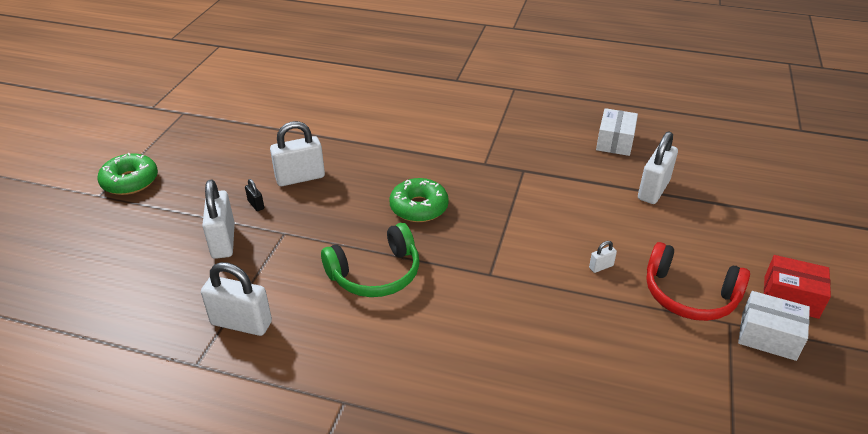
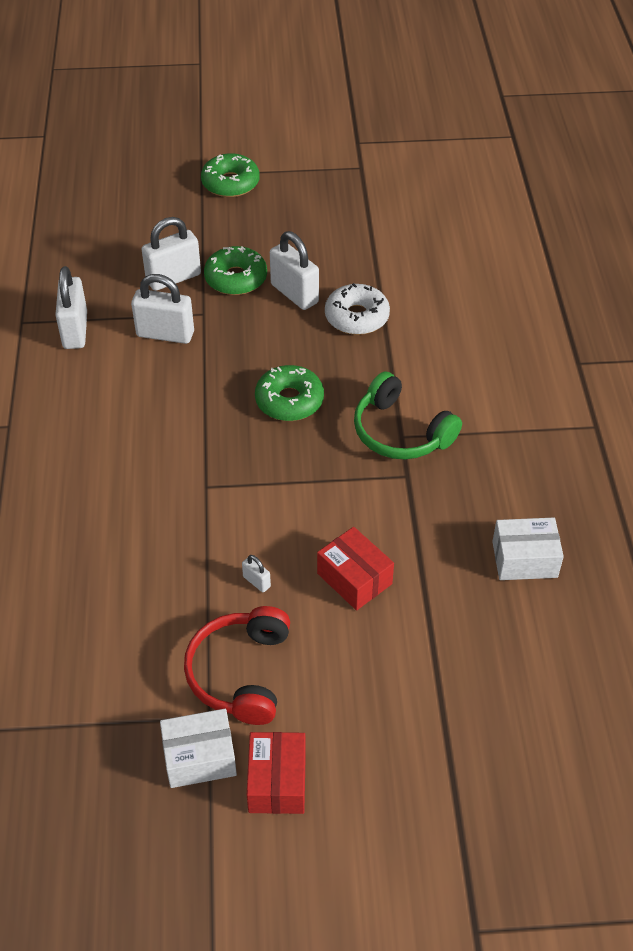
camera: 70 degrees right, 10 degrees up
black padlock [245,179,264,211] -> green donut [204,246,267,295]
green headphones [321,223,419,297] -> green headphones moved to [354,372,462,459]
white padlock [638,131,678,204] -> white padlock moved to [131,274,194,344]
white box [738,291,810,361] -> white box turned 75 degrees clockwise [160,709,237,788]
none -> red box [317,527,394,610]
none -> white donut [325,283,390,335]

